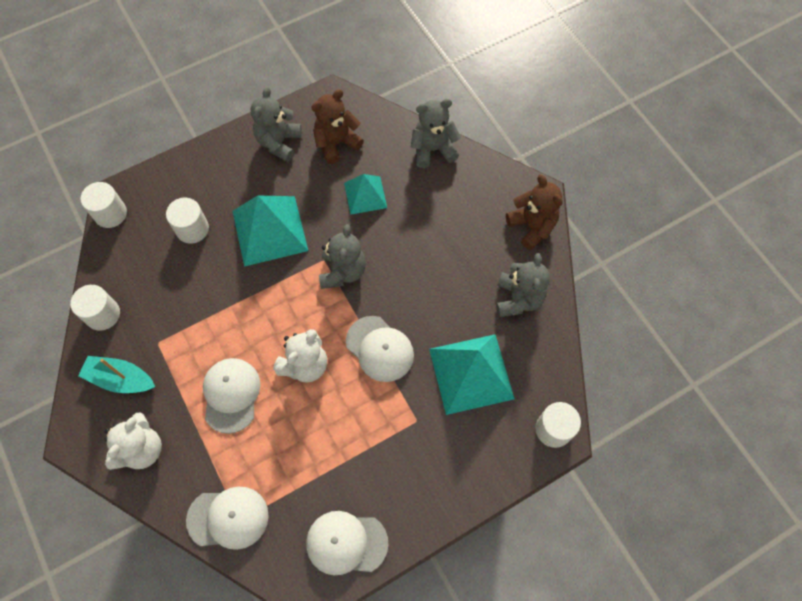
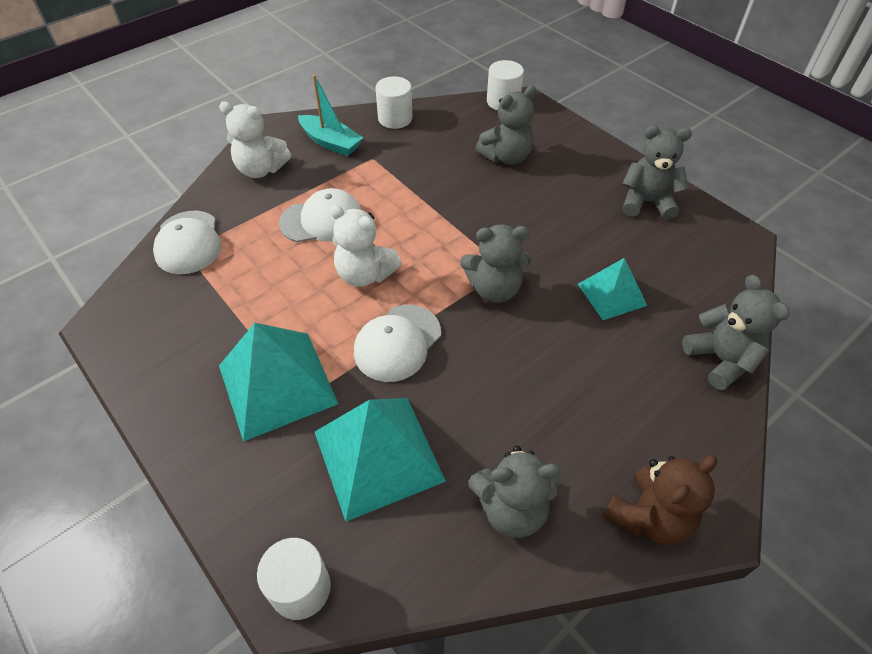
camera: 80 degrees right, 15 degrees down
turquoise boat [78,356,155,393] -> turquoise boat turned 120 degrees clockwise [298,75,363,156]
white cylinder [166,198,209,244] -> grey teddy bear [475,86,536,165]
turquoise pyramid [233,196,308,267] -> turquoise pyramid moved to [219,323,338,442]
white cap [306,511,389,575] -> none
brown teddy bear [311,89,364,164] -> none

